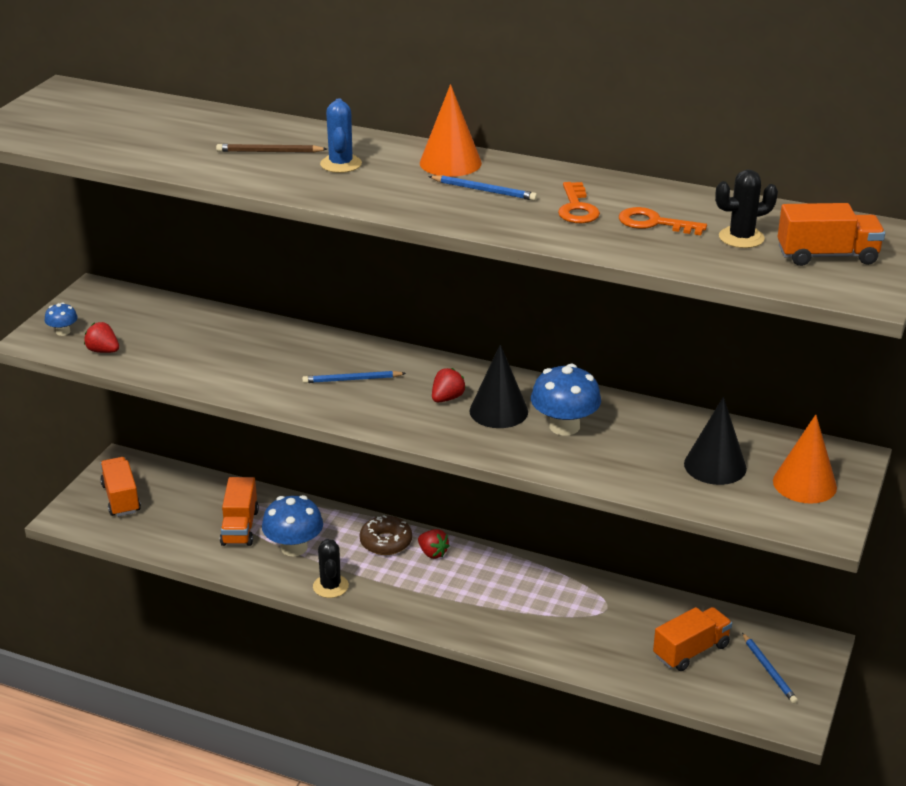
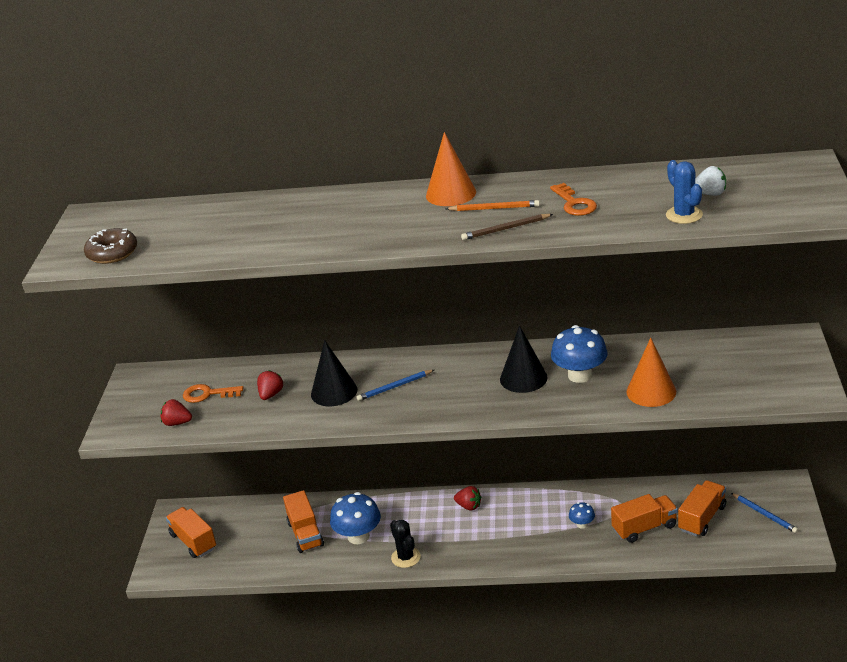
camera: 15 degrees left, 0 degrees up
blue mushroom [45,302,78,336] -> blue mushroom moved to [569,502,595,529]
brown pencil [216,144,327,153] -> brown pencil moved to [461,214,553,240]
blue cactus [320,98,362,173] -> blue cactus moved to [666,160,703,224]
brown donut [360,515,412,555] -> brown donut moved to [84,228,137,264]
blue pencil [428,175,537,201] -> orange pencil [446,200,540,211]
red strawberry [432,368,466,402] -> red strawberry moved to [257,370,284,400]
orange key [619,207,707,235] -> orange key moved to [183,384,243,403]
black cone [684,397,747,485] -> black cone moved to [311,340,357,406]
black cactus [715,170,778,248] -> white strawberry [695,166,726,196]
orange cone [773,415,837,504] -> orange cone moved to [626,338,676,407]
orange truck [778,203,885,266] -> orange truck moved to [611,494,678,543]

